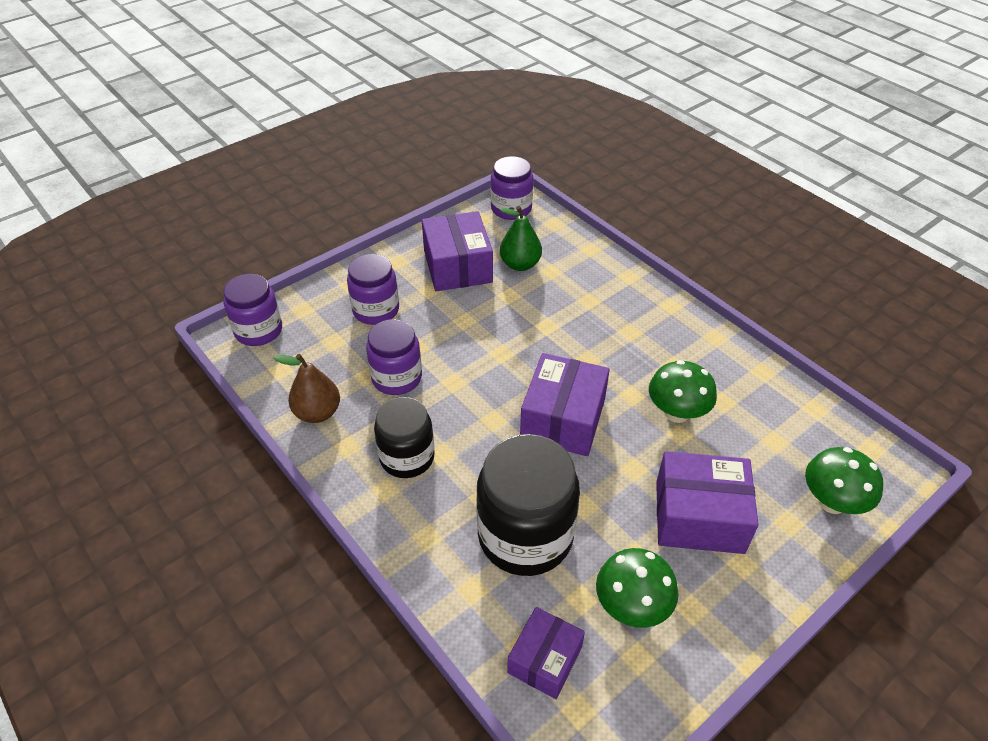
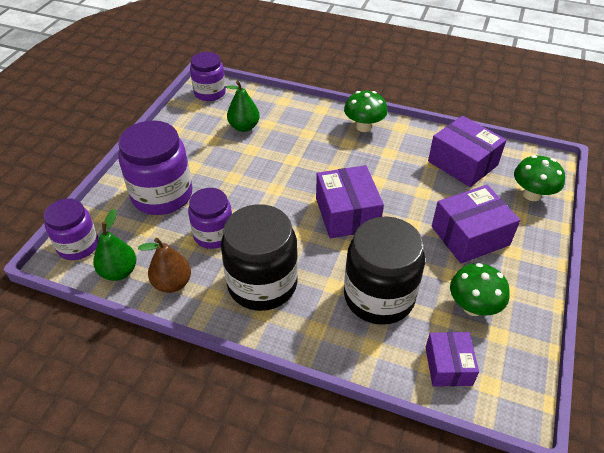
camera: 30 degrees left, 0 degrees up
purple jar [347,254,399,325] -> purple jar [118,121,192,215], size x1.60
black jar [374,397,435,478] -> black jar [221,204,298,311], size x1.60
purple box [422,211,493,291] -> purple box moved to [428,116,506,187]
green mushroom [649,360,717,423] -> green mushroom moved to [344,91,388,132]
none -> green pear [93,209,137,281]

